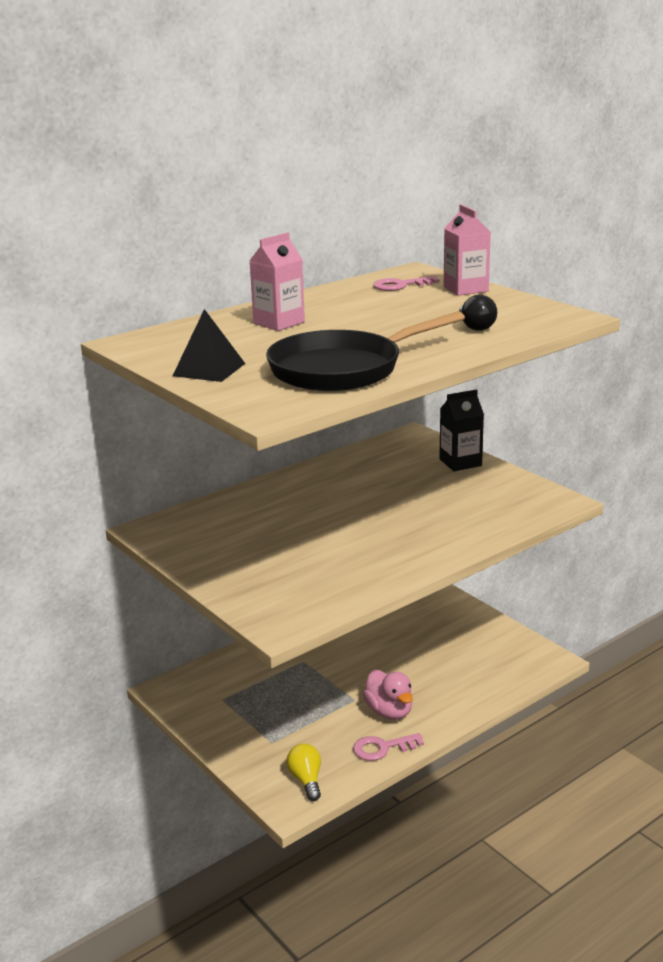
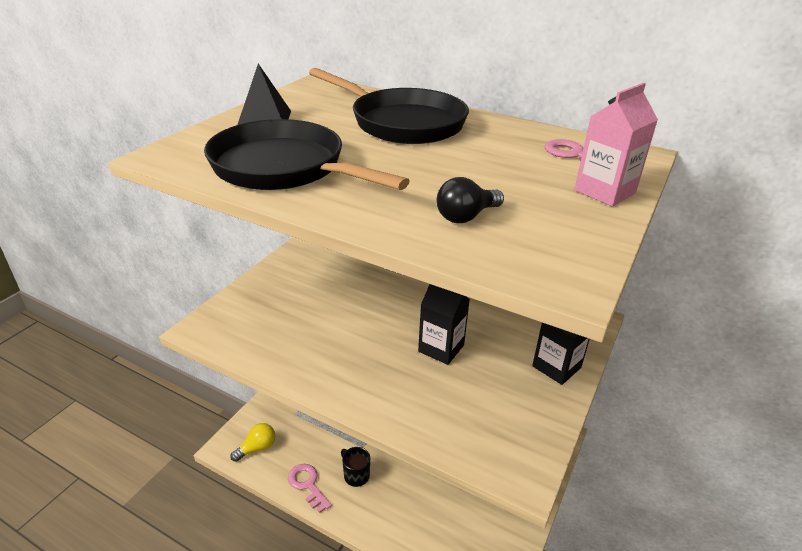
camera: 65 degrees right, 10 degrees up
pink carton [250,232,305,331] -> black pan [309,68,469,144]
pink duck [363,670,413,720] -> black mug [341,447,370,487]
none -> black carton [418,284,470,365]

